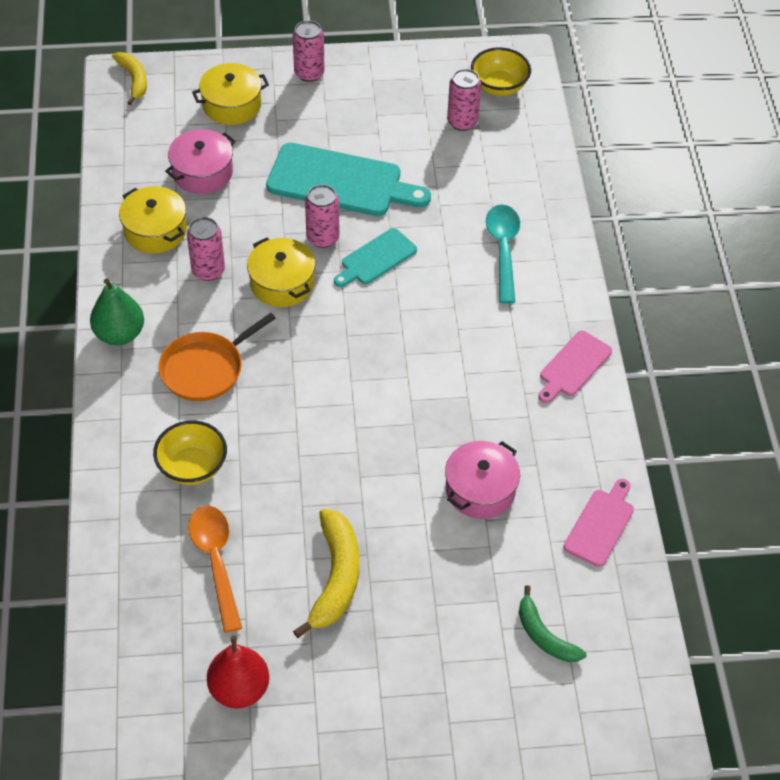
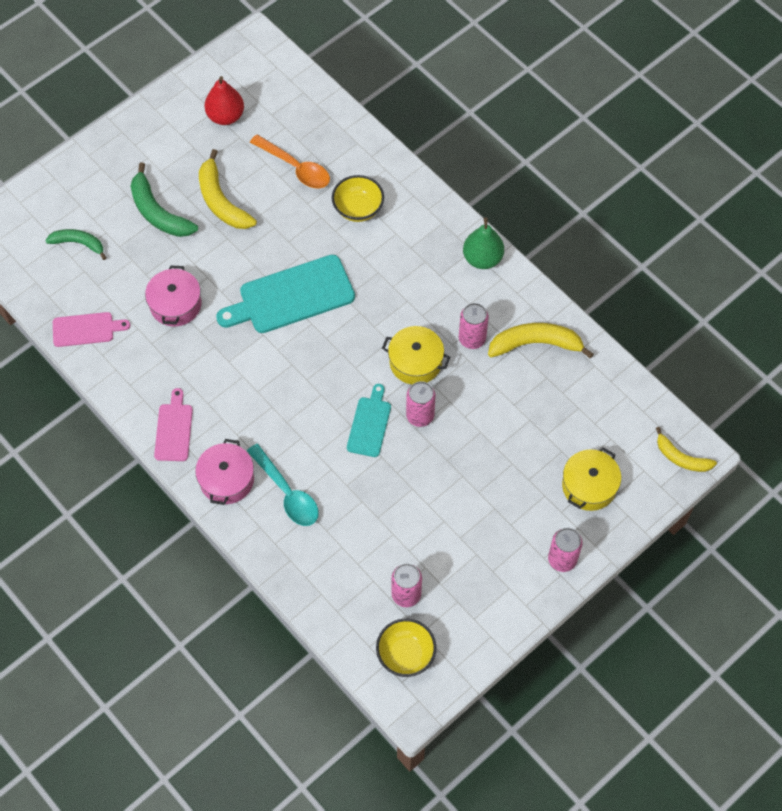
camera: 145 degrees right, 10 degrees up
yellow pot [119,186,187,253] -> yellow banana [488,323,594,359]
orange pan [159,313,276,401] -> none
pink pot [165,129,236,194] -> pink pot moved to [195,439,254,505]
turquoise cutting board [266,143,431,216] -> turquoise cutting board moved to [216,255,355,333]
pink cutting board [563,479,634,567] -> pink cutting board turned 90 degrees counterclockwise [53,312,130,347]
none -> green banana [131,163,198,237]

